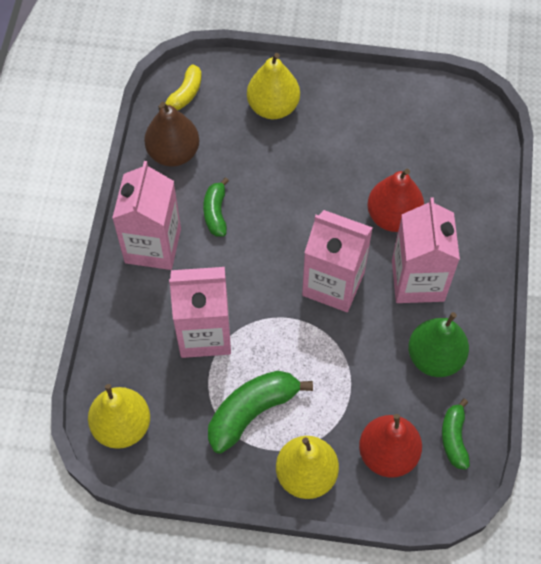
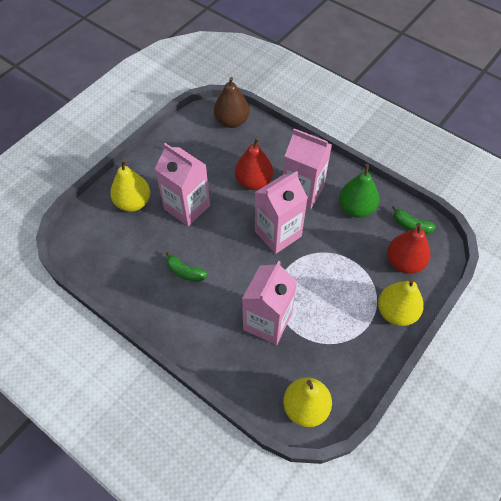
camera: 60 degrees left, 5 degrees down
pink carton [112,161,181,270] -> pink carton moved to [155,143,210,226]
brown pear [144,102,199,167] -> brown pear moved to [214,77,249,128]
yellow banana [158,64,202,110] -> none
green banana [208,371,313,454] -> none

